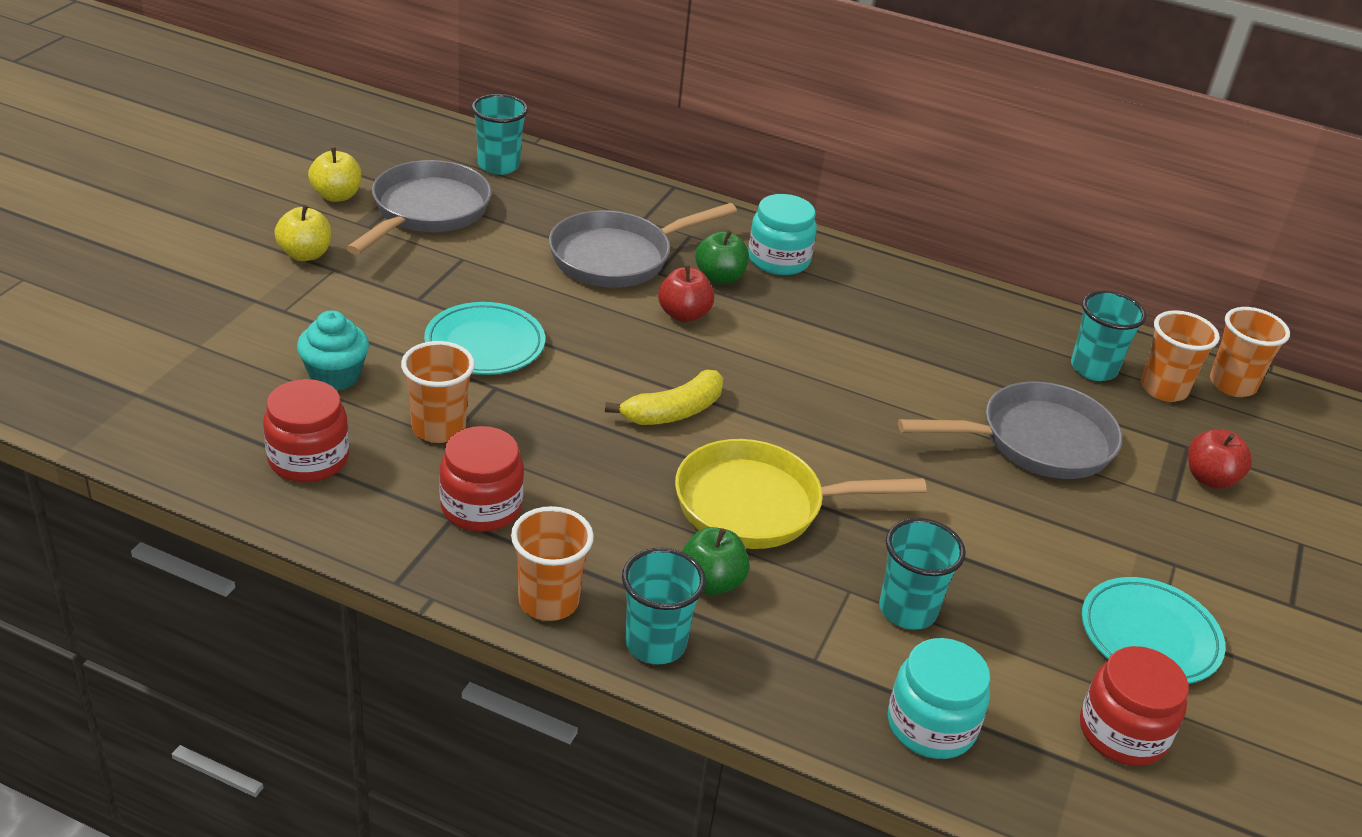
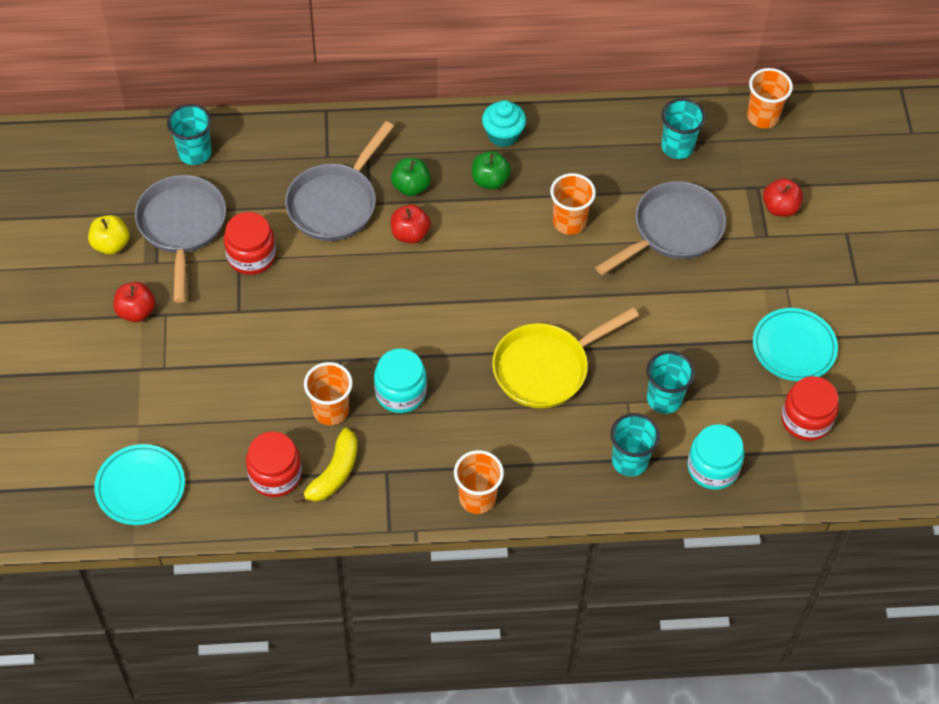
camera: 25 degrees left, 20 degrees up
yellow apple [274,205,331,261] -> red apple [113,282,155,322]
turquoise cupcake [297,310,369,391] -> turquoise cupcake moved to [482,100,526,147]
turquoise plate [424,302,545,375] -> turquoise plate moved to [94,444,185,525]
red jar [439,426,524,532] -> red jar moved to [224,212,276,275]
yellow banana [605,370,724,425] -> yellow banana moved to [293,428,358,503]
turquoise cup [622,548,706,664] -> turquoise cup moved to [611,413,660,477]
green apple [682,527,749,595] -> green apple moved to [472,151,511,190]
turquoise jar [748,194,817,275] -> turquoise jar moved to [374,349,427,413]
orange cup [1141,310,1220,402] -> orange cup moved to [550,173,596,235]

